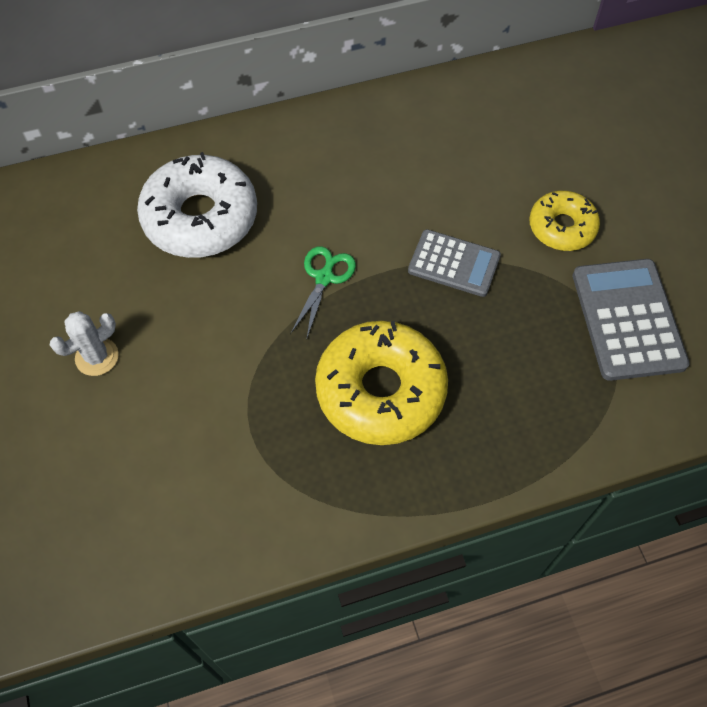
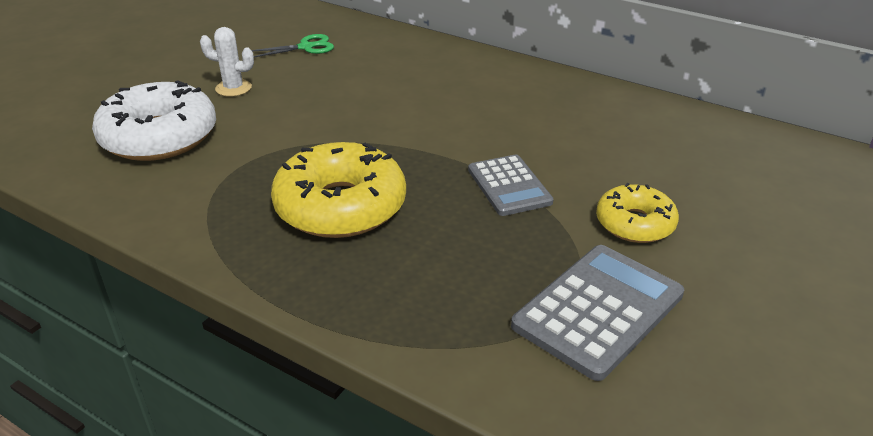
camera: 50 degrees right, 25 degrees down
white donut [137,152,257,258] -> white donut moved to [92,80,216,161]
green scissors [290,246,356,340] -> green scissors moved to [251,34,334,58]

